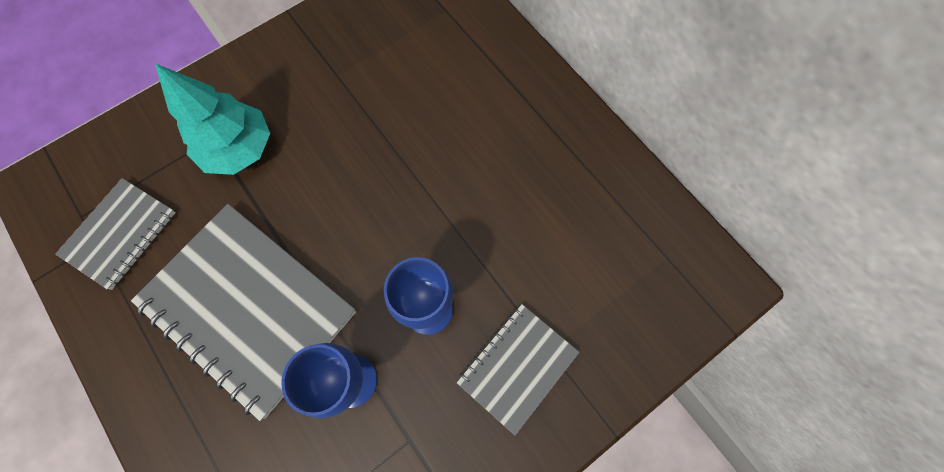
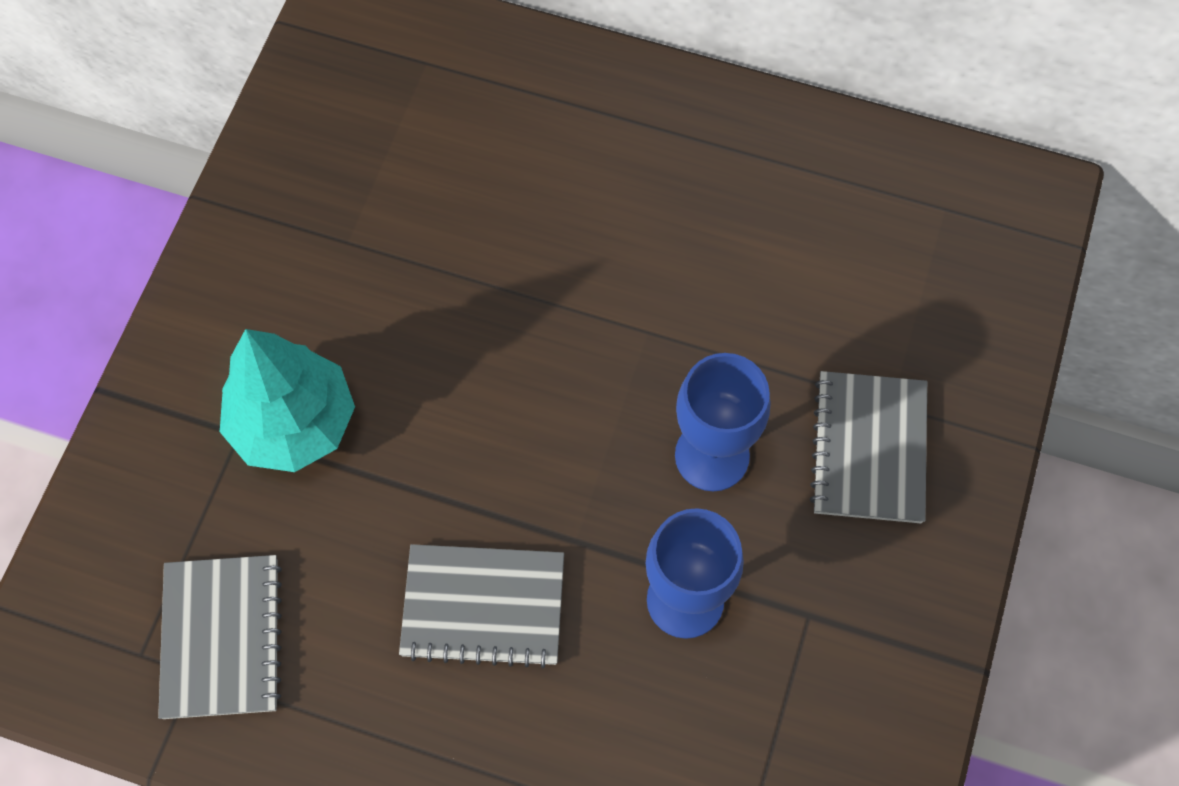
camera: 35 degrees left, 5 degrees down
grey notebook [131,204,356,421] -> grey notebook [399,544,564,668], size x0.55

